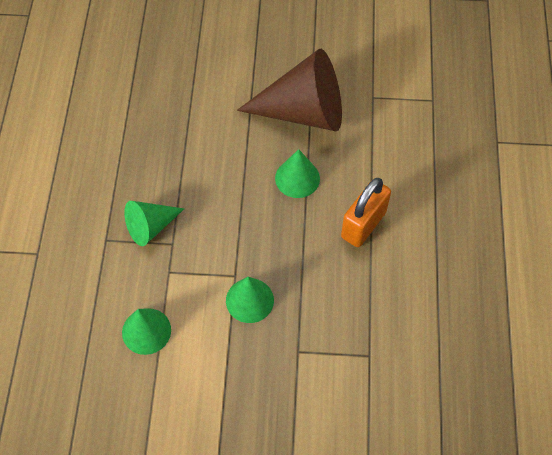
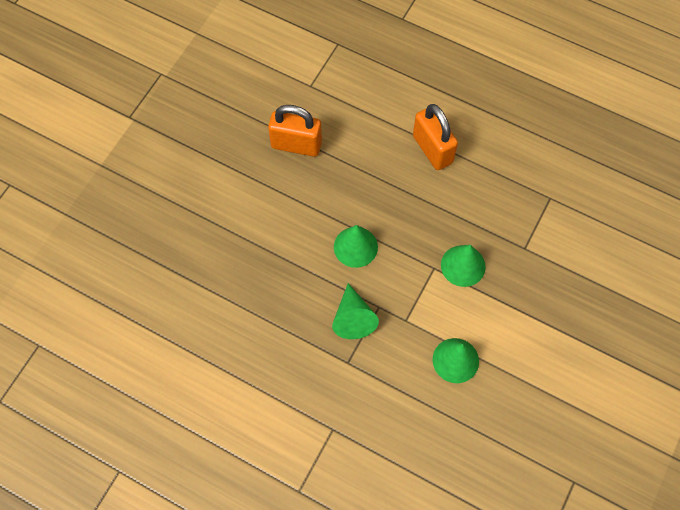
camera: 65 degrees left, 5 degrees up
brown cone [237,49,342,131] -> orange padlock [268,105,322,157]
green cone [275,149,320,198] -> green cone moved to [334,225,378,268]

